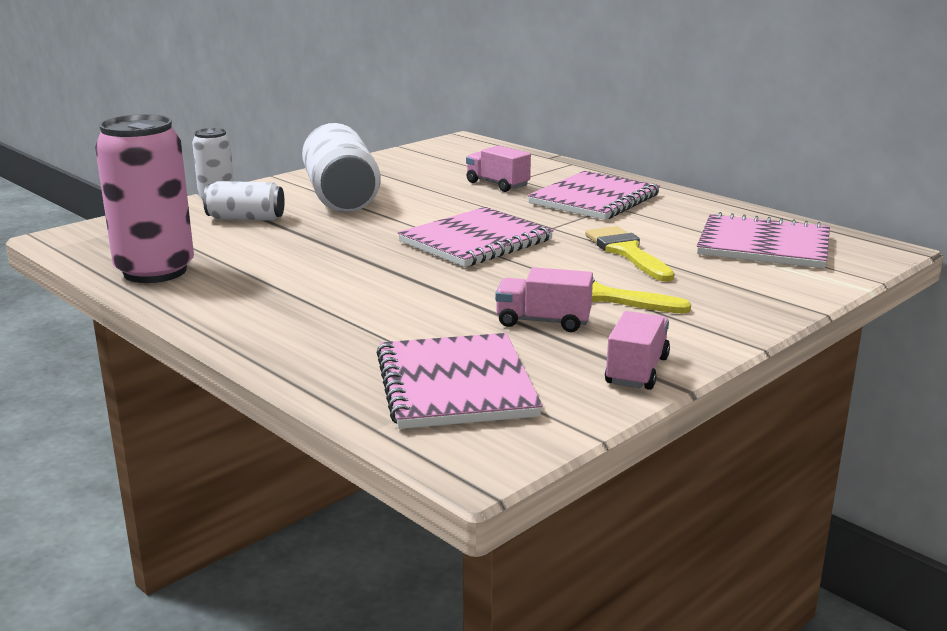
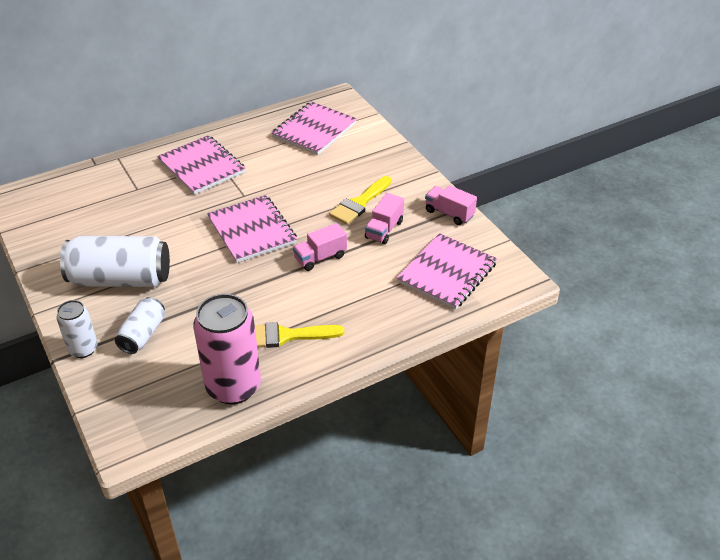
camera: 75 degrees left, 20 degrees up
pink notebook [376,333,543,429] -> pink notebook turned 60 degrees counterclockwise [397,233,497,310]
pink truck [466,145,531,192] -> pink truck moved to [293,223,347,271]
yellow brush [585,226,675,282] -> yellow brush moved to [255,322,344,348]

